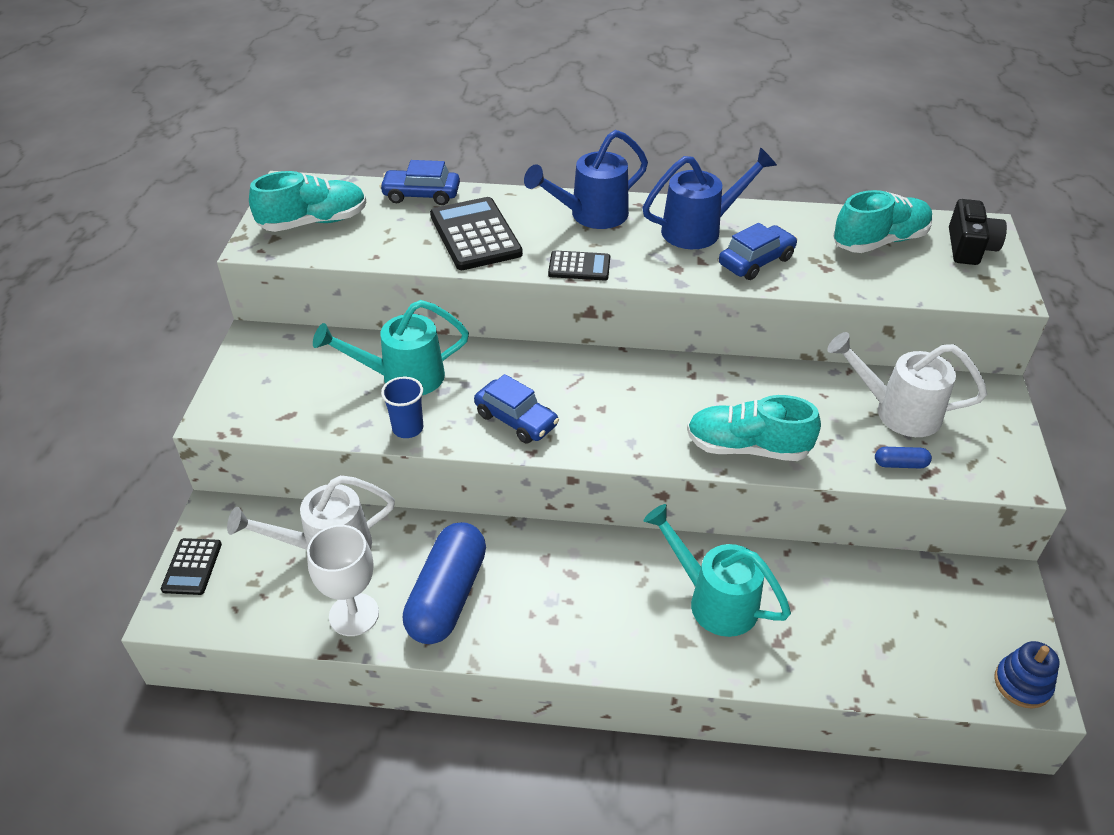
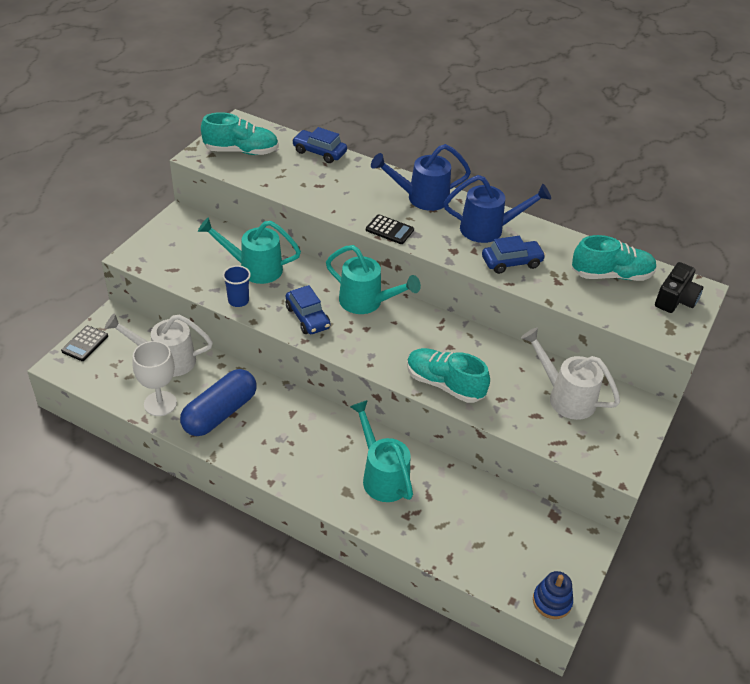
camera: 20 degrees right, 0 degrees up
black calculator [430,197,523,270] -> none
blue capsule [875,447,932,468] -> none
none -> turquoise watering can [326,245,421,314]

